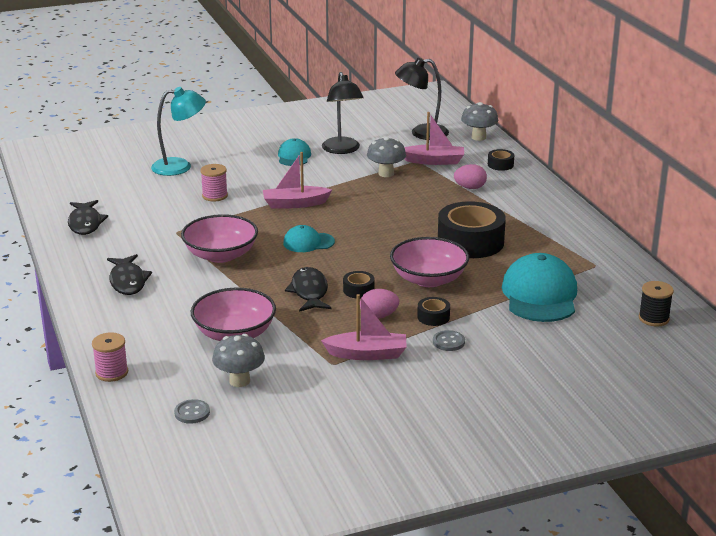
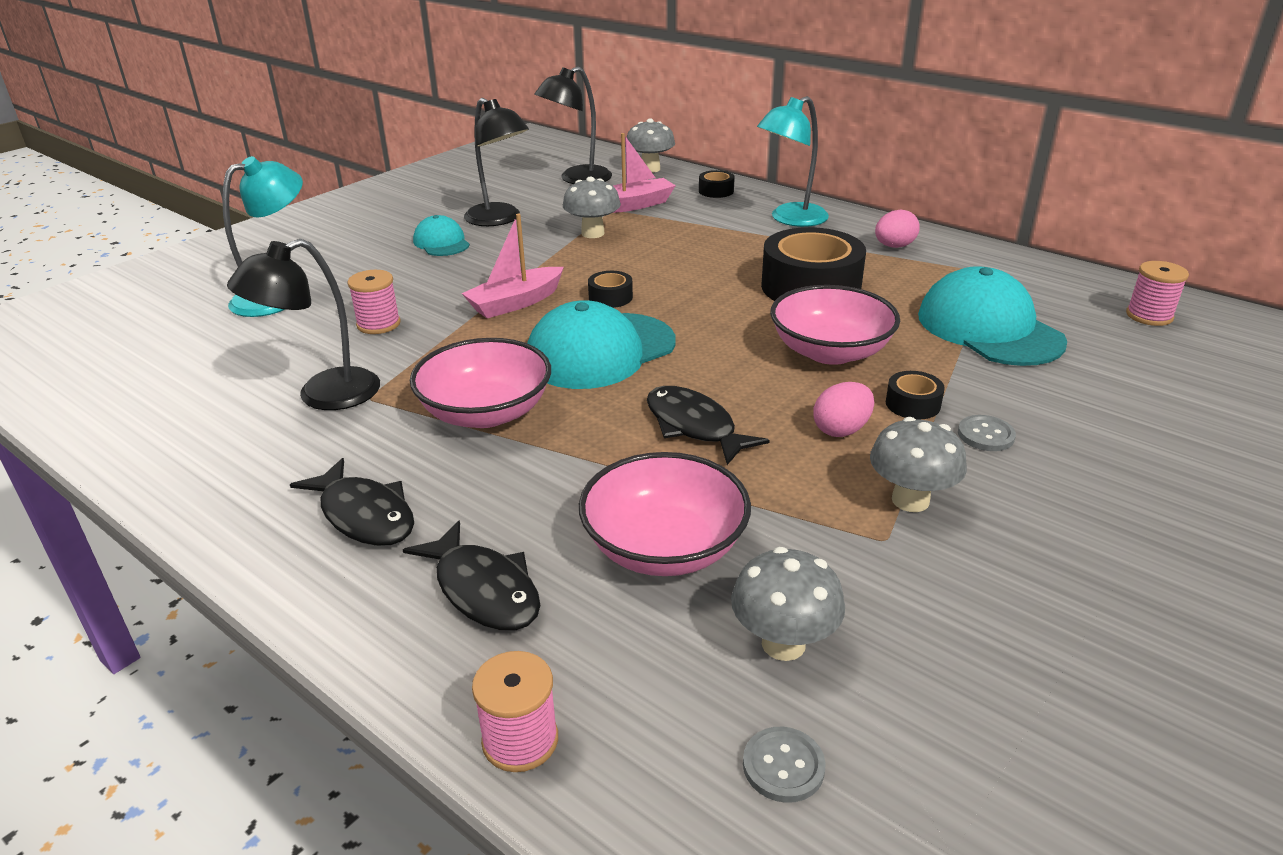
camera: 30 degrees left, 5 degrees up
black fish [68,200,108,235] -> black fish moved to [403,520,540,630]
turquoise cap [283,225,335,252] -> turquoise cap [527,300,675,389], size x1.85
pink boat [321,294,407,360] -> grey mushroom [870,417,967,512]
black tape [343,271,375,298] -> black tape moved to [588,271,633,308]
pink egg [454,164,487,189] -> pink egg moved to [875,209,920,248]
black spool [639,281,674,327] -> pink spool [1126,261,1189,326]
none -> black lamp [227,239,380,410]
none -> turquoise lamp [757,96,829,227]

